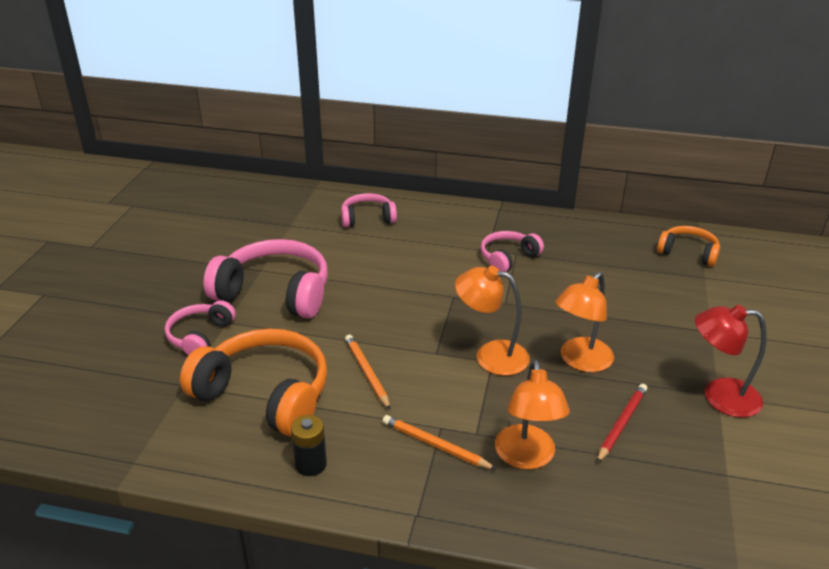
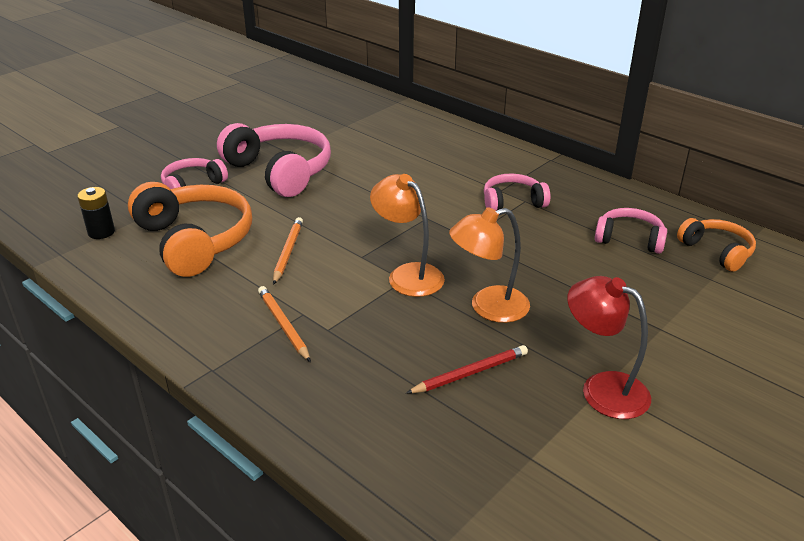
camera: 30 degrees right, 0 degrees up
black battery [291,415,327,476] -> black battery moved to [77,187,115,239]
pink headphones [341,193,397,227] -> pink headphones moved to [595,208,667,254]
orange lamp [495,360,570,469] -> none

